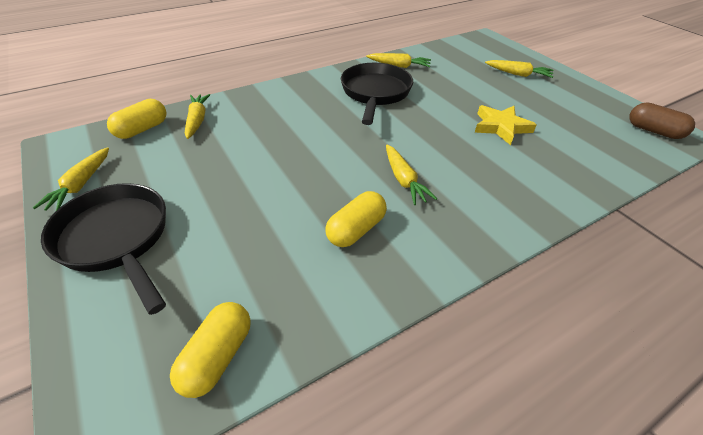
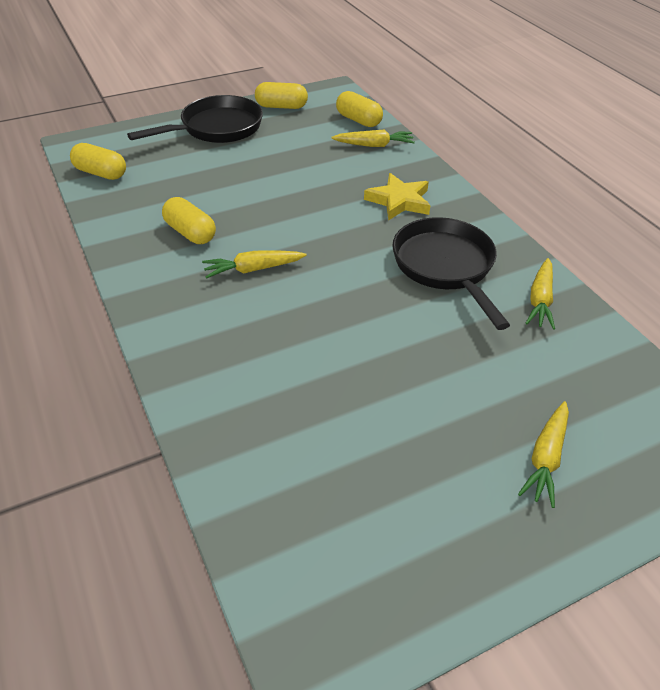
camera: 95 degrees right, 0 degrees up
yellow carrot [33,147,109,211] -> yellow capsule [255,82,308,109]
black pan [341,63,413,125] -> black pan turned 120 degrees counterclockwise [392,217,510,330]
yellow star [475,105,537,145] -> yellow star moved to [364,173,431,221]
brown capsule [629,103,695,139] -> none

